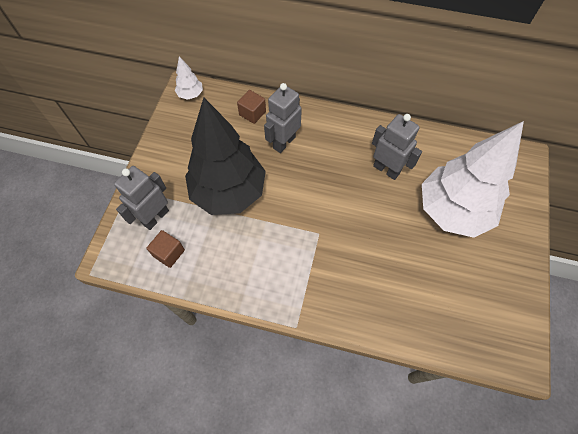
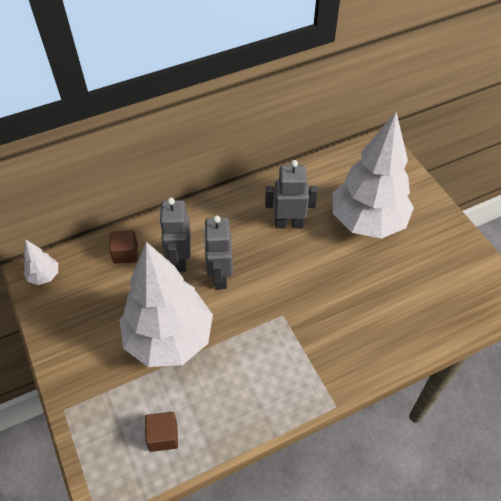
camera: 40 degrees left, 10 degrees down
grey robot [114,166,169,230] -> grey robot moved to [204,215,233,289]
black tree [185,98,266,215] -> white tree [120,242,213,367]

